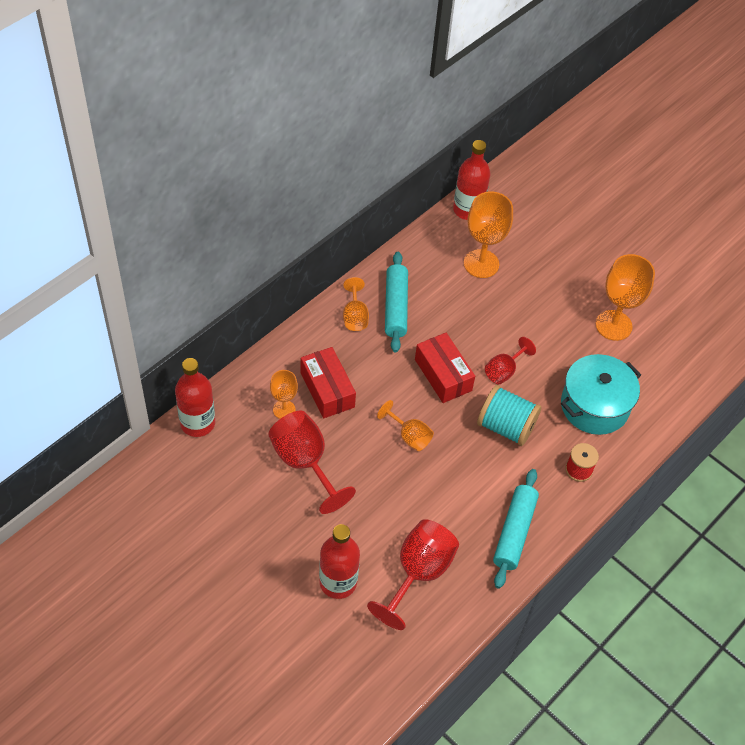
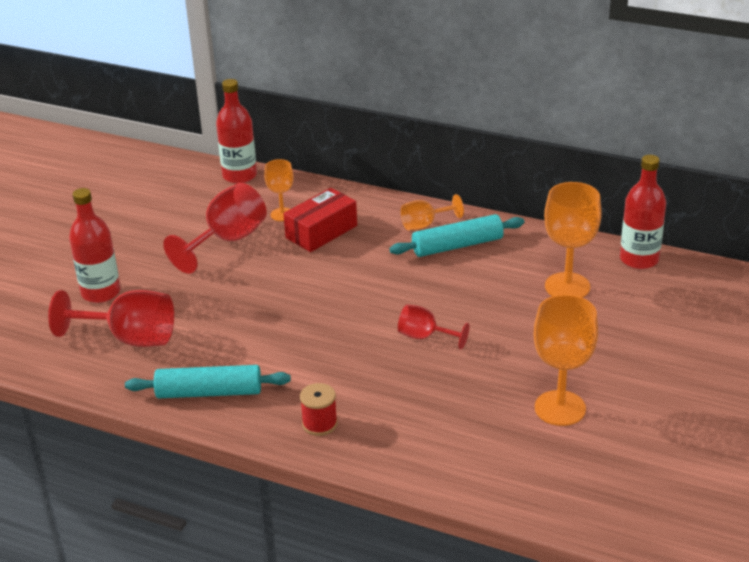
camera: 75 degrees right, 20 degrees down
orange goblet [377,400,434,451] -> none
red box [415,333,475,403] -> none
turquoise spool [477,385,541,446] -> none
turquoise pot [561,354,641,435] -> none

